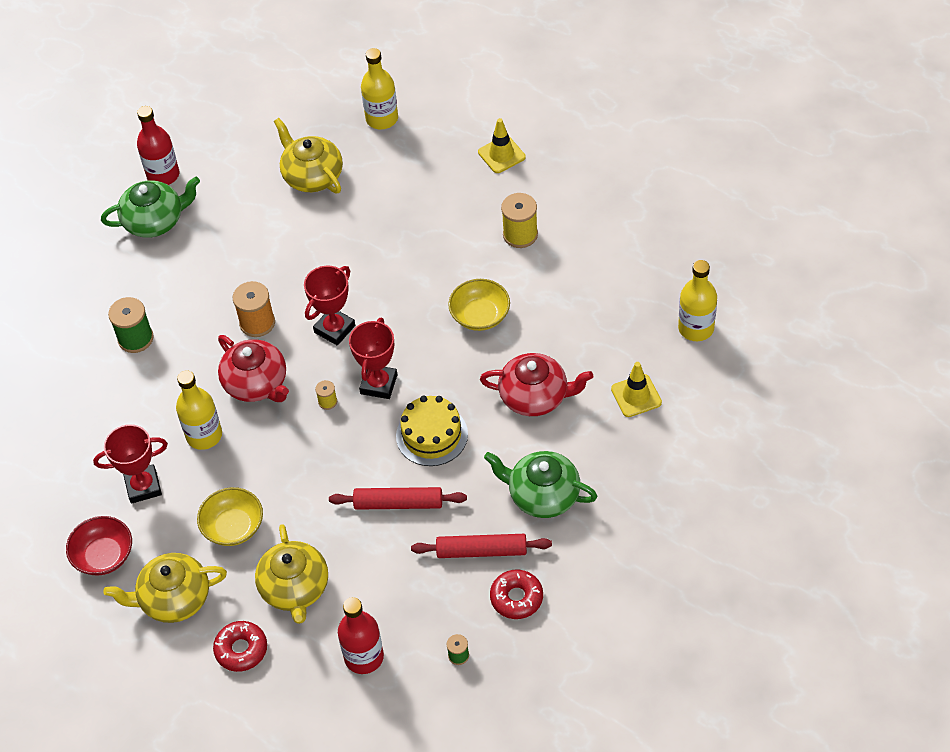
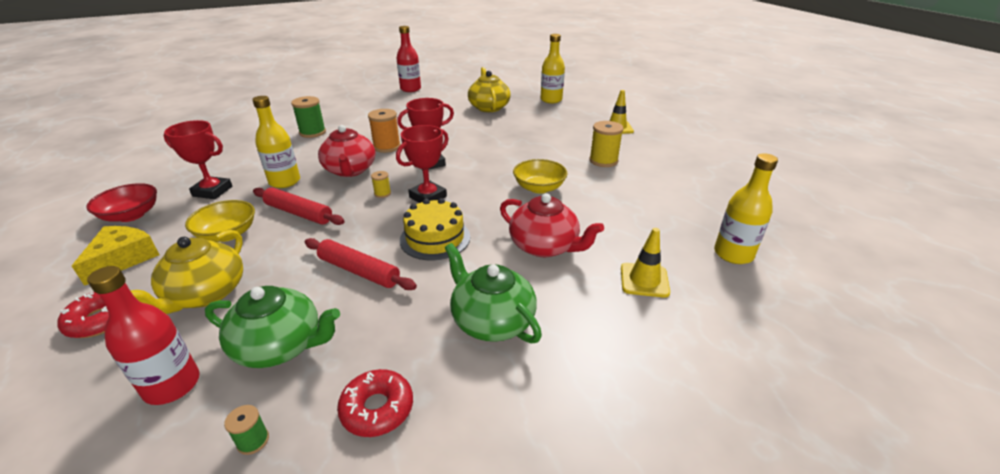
camera: 25 degrees right, 20 degrees down
green teapot [101,177,200,238] -> green teapot moved to [205,286,340,368]
yellow teapot [103,553,227,623] -> yellow cheese [72,226,160,286]
red rolling pin [411,534,552,558] -> red rolling pin moved to [253,187,345,225]

